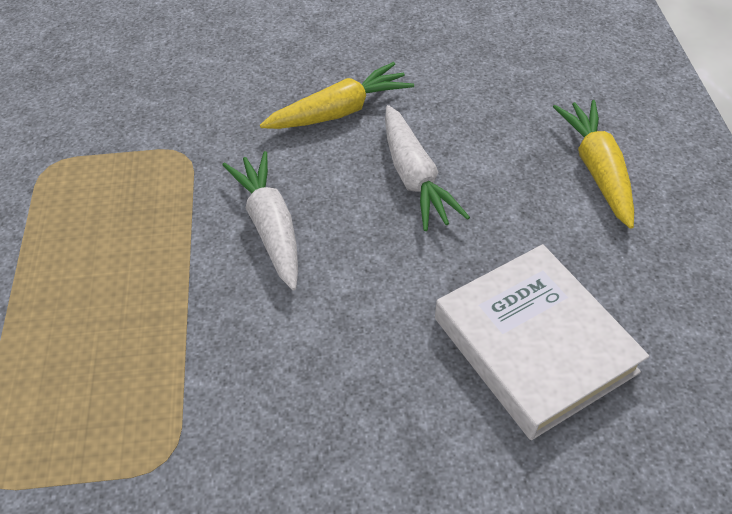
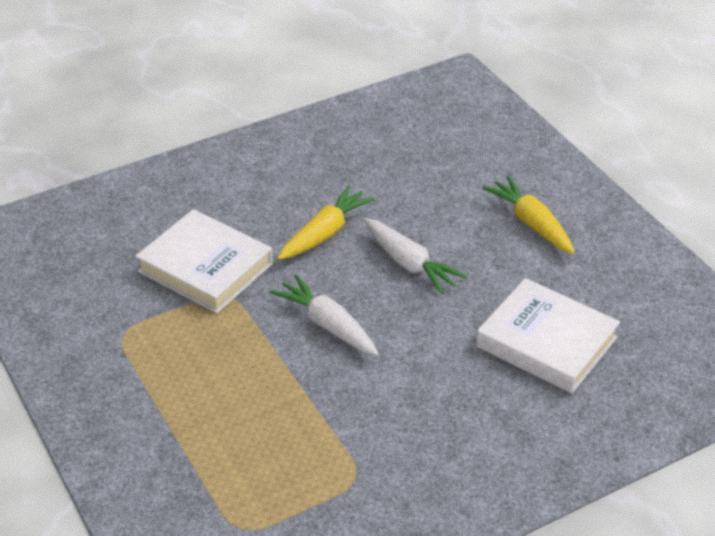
camera: 25 degrees left, 10 degrees down
none -> white book [135,209,273,313]

